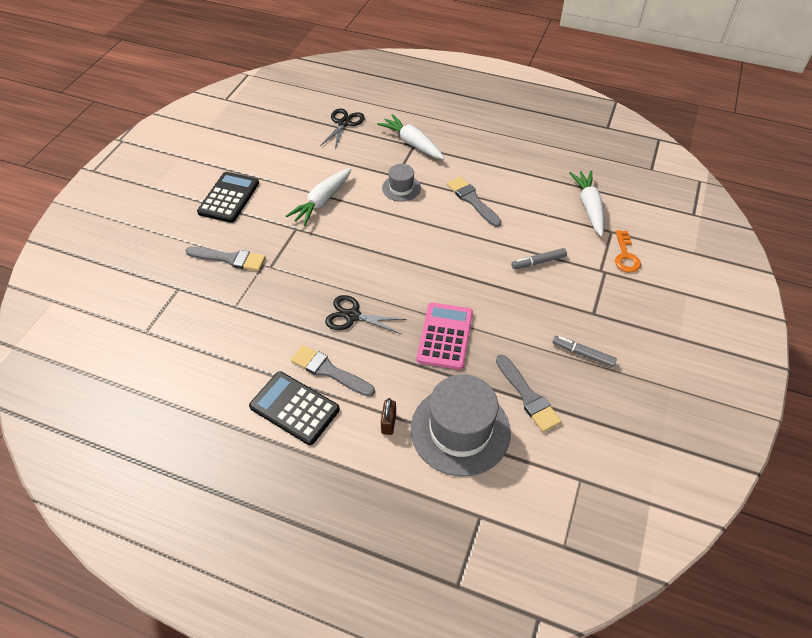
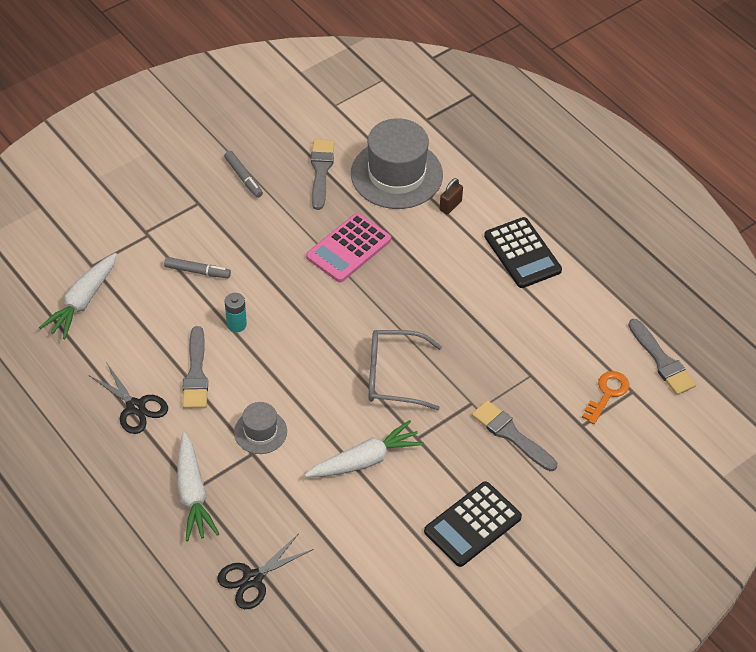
camera: 150 degrees left, 0 degrees up
grey brush [291,345,375,397] -> grey brush moved to [628,319,696,395]
black scissors [325,295,407,334] -> black scissors moved to [89,362,168,434]
orange key [615,230,641,273] -> orange key moved to [582,371,629,424]
none -> turquoise battery [225,293,247,332]
none -> grey glasses [369,330,442,410]

